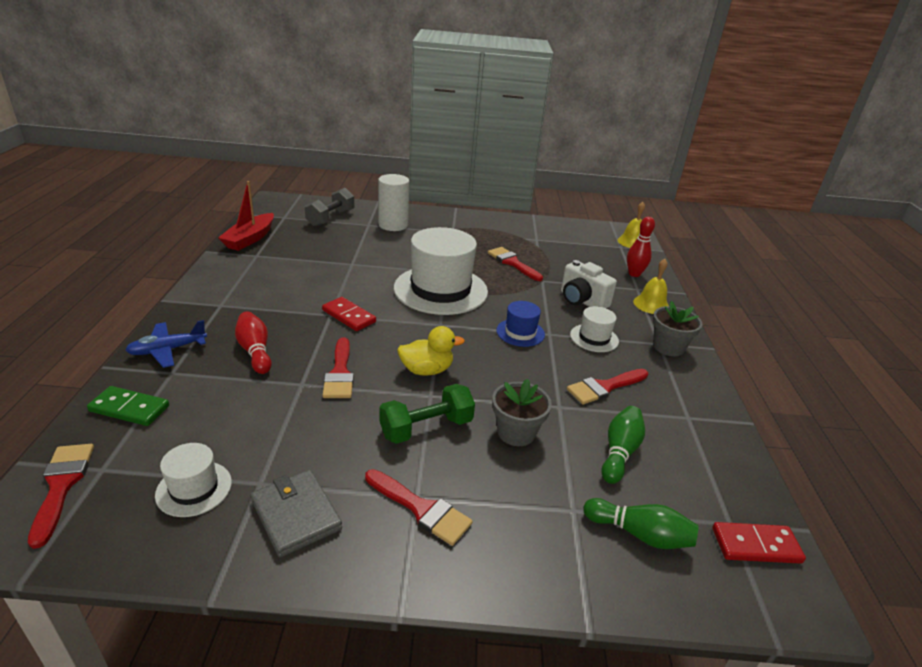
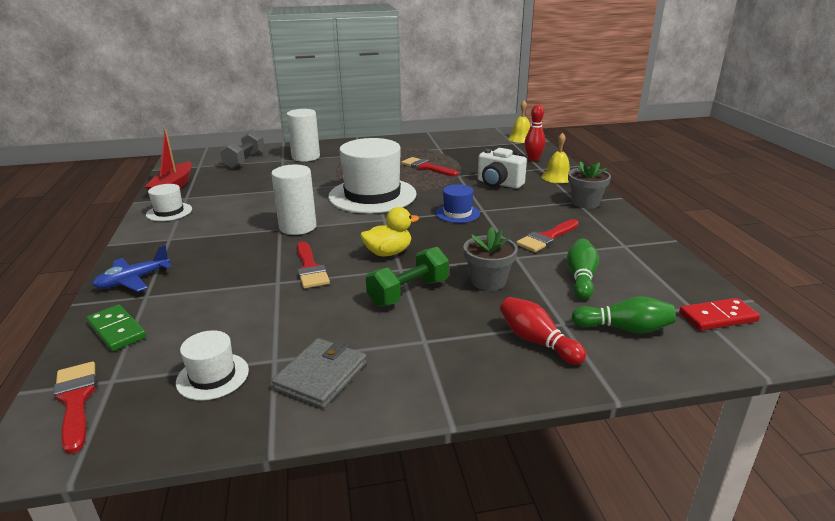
camera: 10 degrees left, 5 degrees down
green domino [87,386,169,426] -> green domino turned 45 degrees clockwise [86,305,146,351]
red bowling pin [235,311,272,374] -> red bowling pin moved to [500,297,586,365]
grey wallet [251,470,342,557] -> grey wallet turned 75 degrees clockwise [272,338,367,408]
red domino [322,297,376,331] -> white cylinder [271,165,317,235]
red brush [365,469,473,546] -> none
white hat [570,306,619,352] -> white hat moved to [146,184,192,221]

